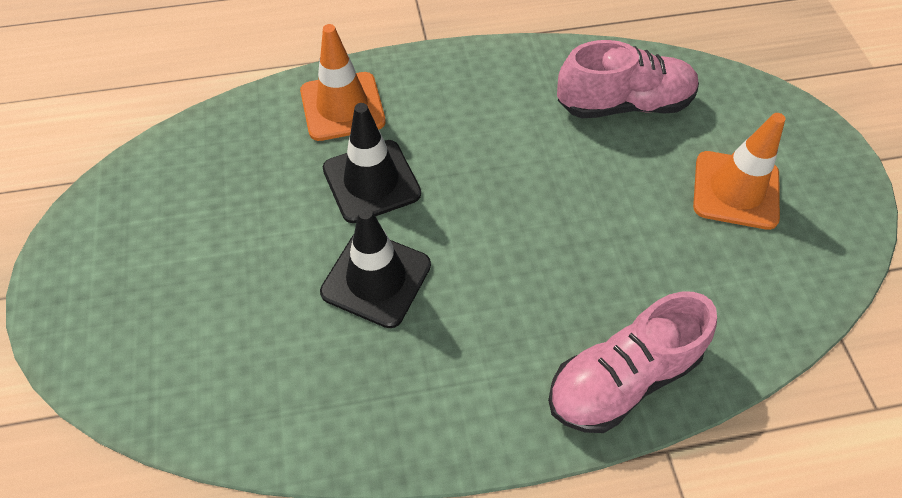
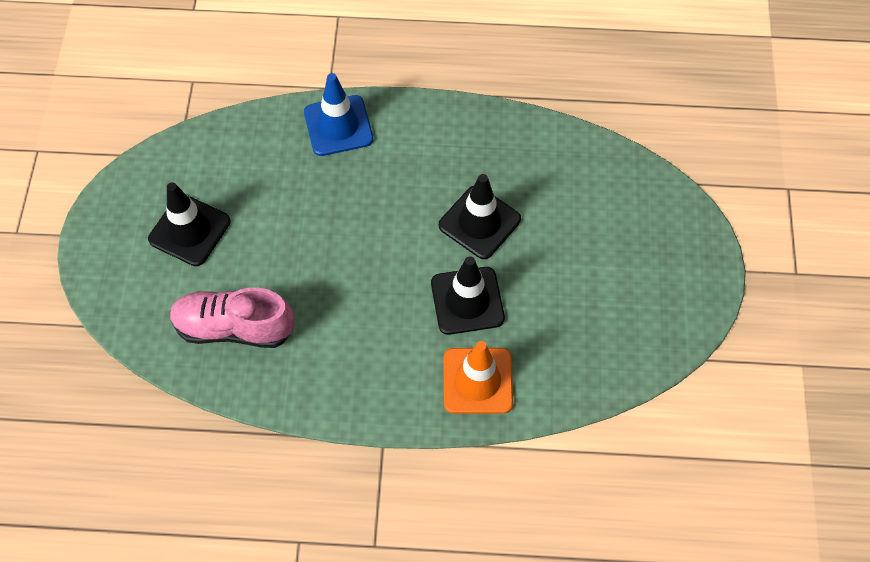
camera: 165 degrees left, 5 degrees up
pink shoe [548,292,717,433] -> blue traffic cone [304,73,373,156]
orange traffic cone [693,113,785,230] -> black traffic cone [148,182,231,266]

